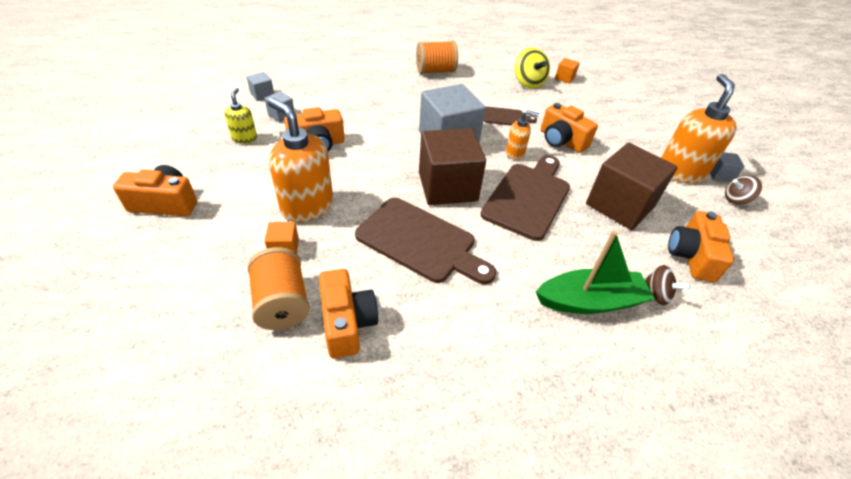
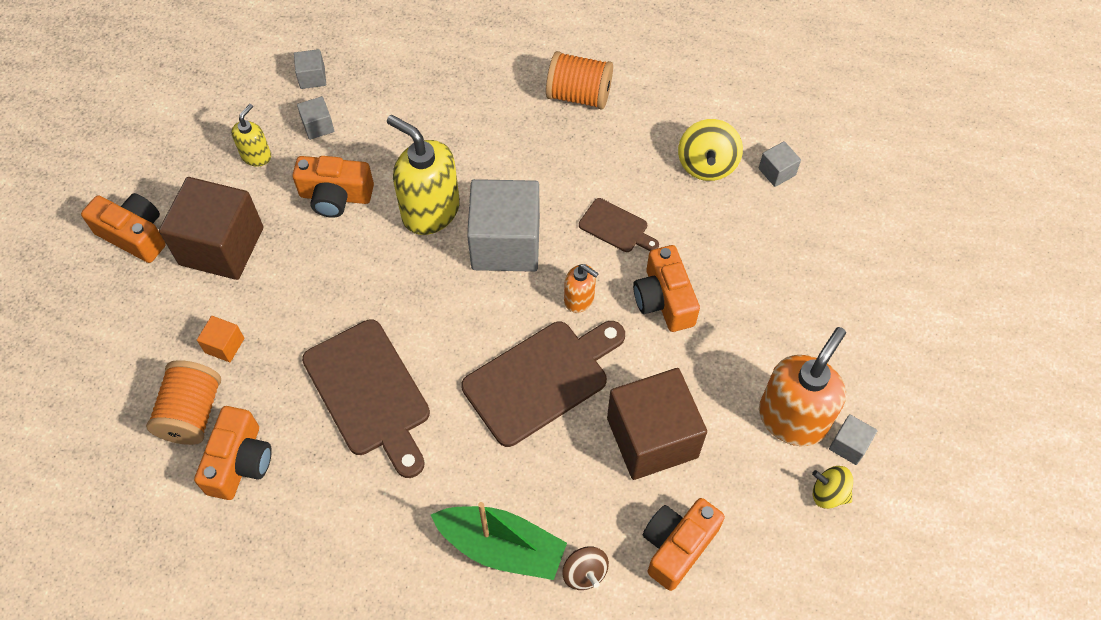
camera: 30 degrees right, 15 degrees up
orange soap dispenser [268,98,333,222] -> none
brown cube [419,128,486,205] -> brown cube moved to [159,177,263,280]
orange cube [555,58,580,84] -> grey cube [759,141,801,187]
brown spinning top [725,175,762,205] -> yellow spinning top [812,466,853,509]
none -> yellow soap dispenser [387,115,460,235]

